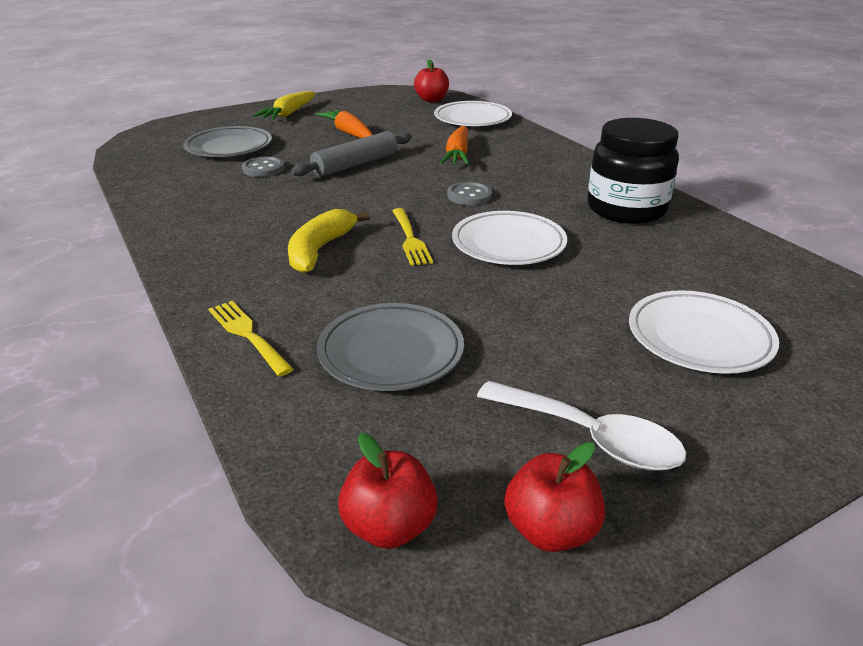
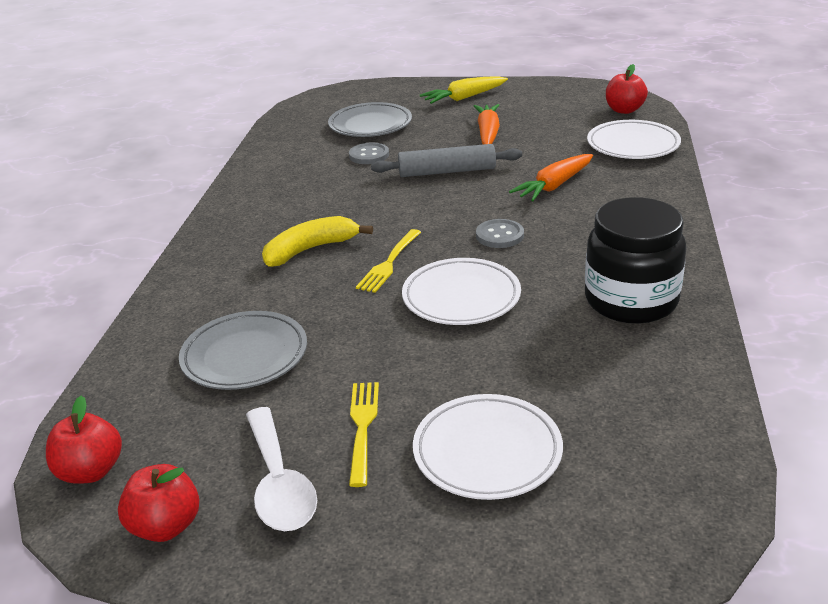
camera: 40 degrees right, 0 degrees up
yellow fork [208,301,294,377] -> yellow fork moved to [349,382,379,487]

